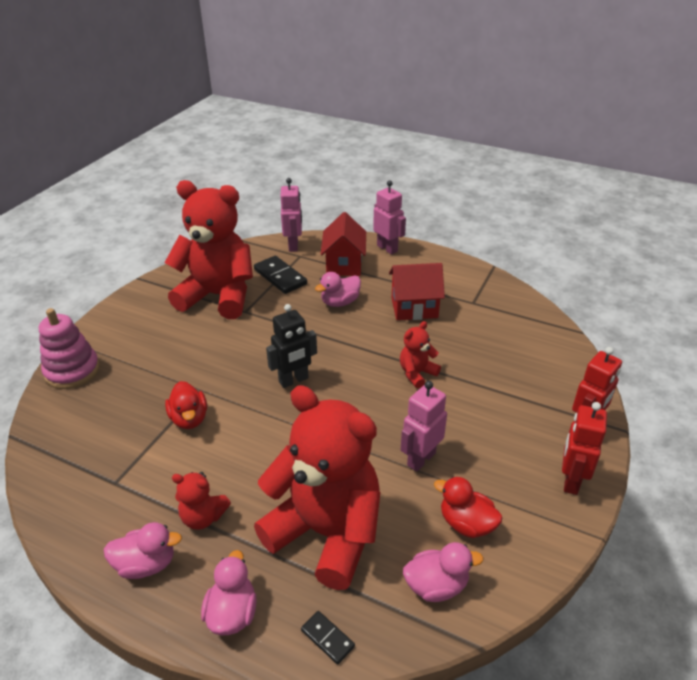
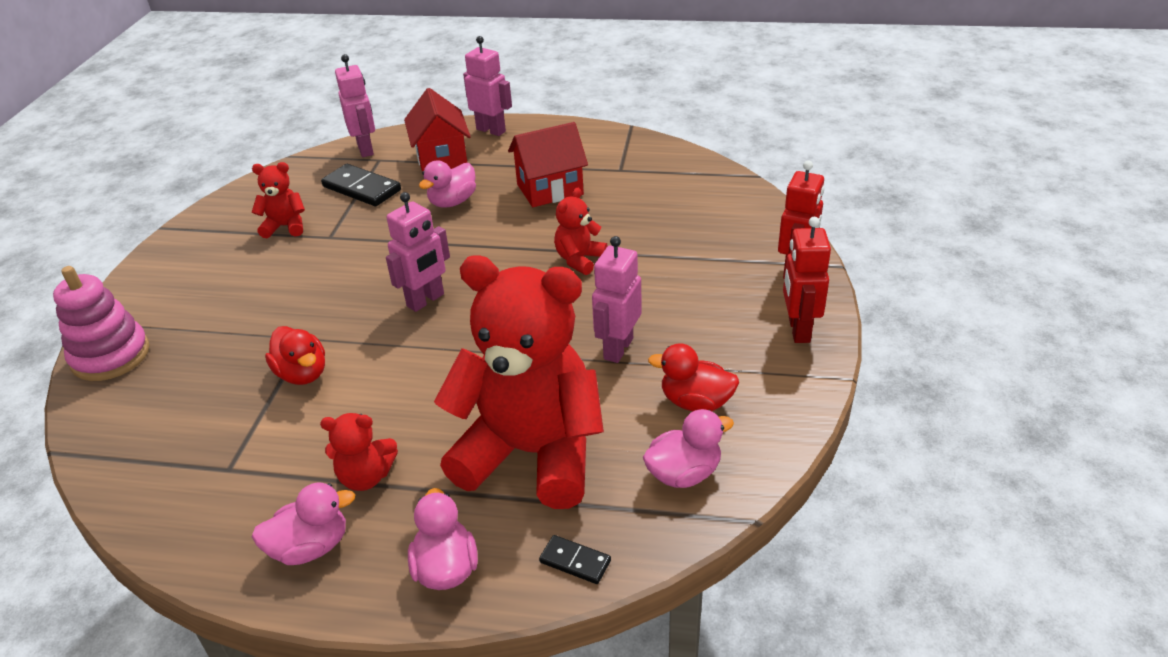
camera: 15 degrees left, 0 degrees up
red teddy bear [165,180,253,319] -> red teddy bear [252,162,305,238], size x0.42
black robot [266,304,317,388] -> pink robot [386,192,450,312]

